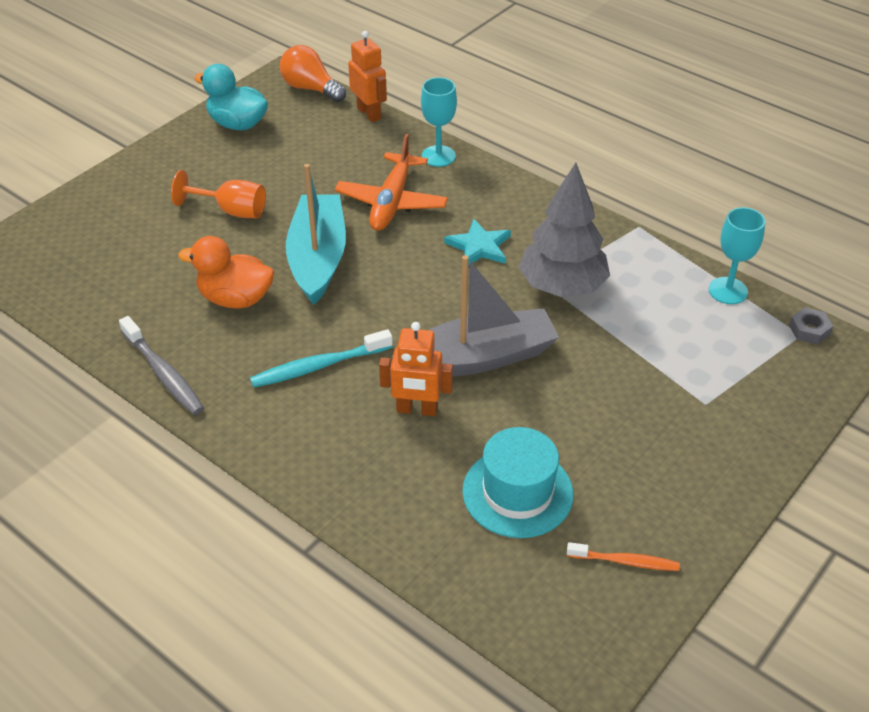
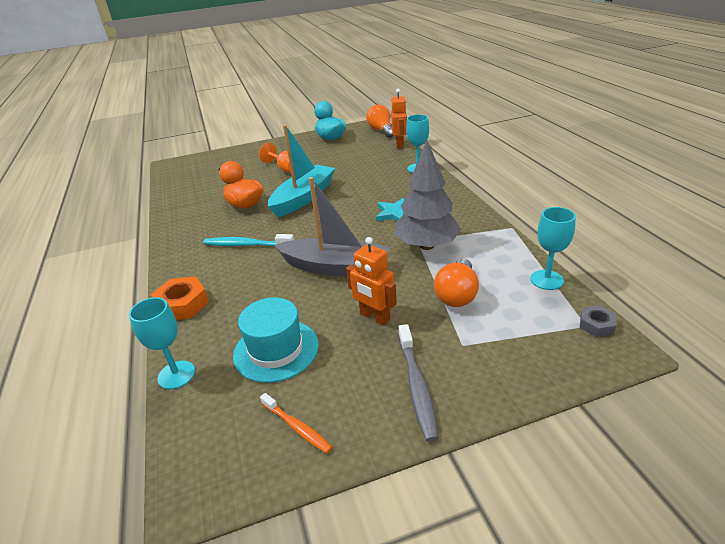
camera: 35 degrees right, 10 degrees down
grey toothbrush [119,316,204,415] -> grey toothbrush moved to [398,324,439,442]
orange plane [335,134,448,231] -> none
orange robot [379,322,453,416] -> orange robot moved to [346,237,397,325]
none -> turquoise goblet [129,297,195,389]
none -> orange nut [151,276,209,320]
none -> orange light bulb [434,258,479,307]

